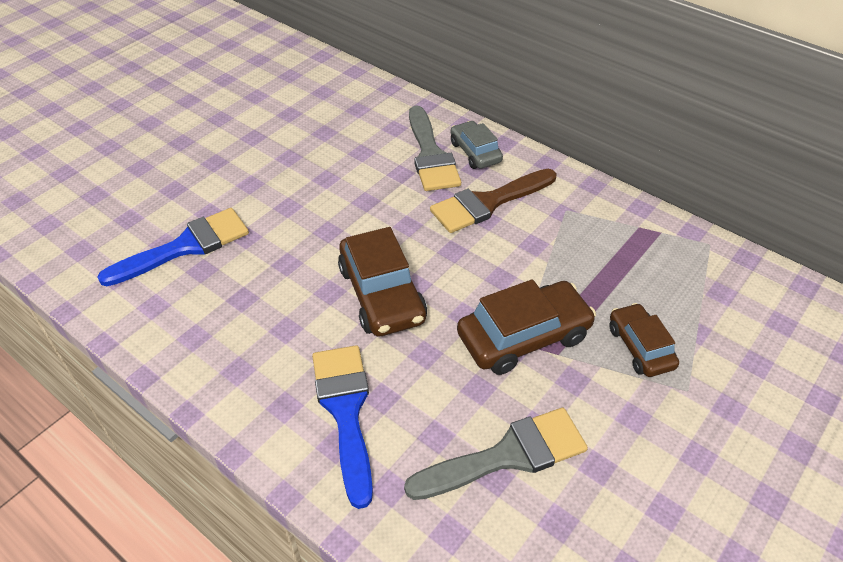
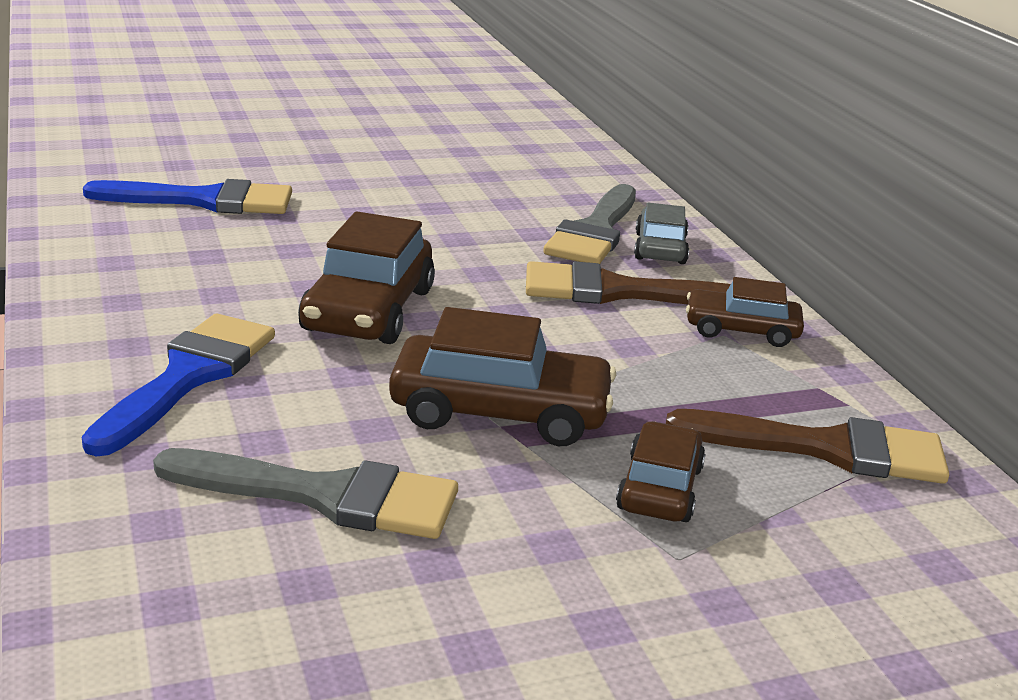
camera: 30 degrees right, 20 degrees down
none -> brown brush [666,409,949,484]
none -> brown car [686,277,804,347]

